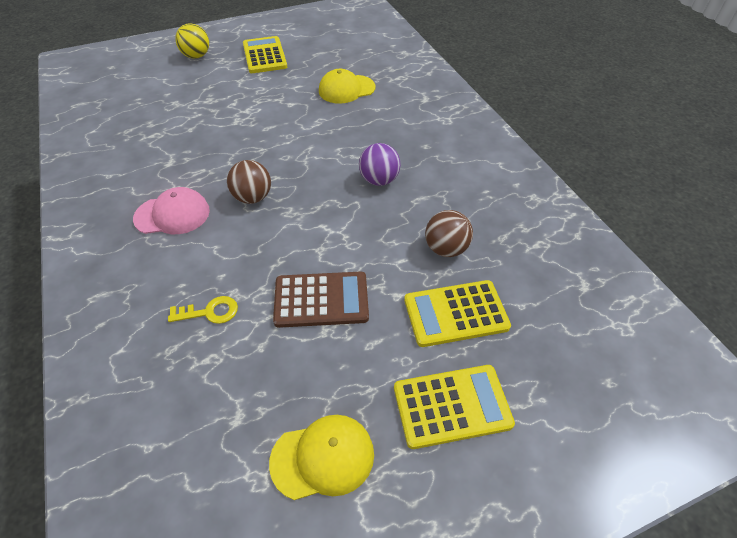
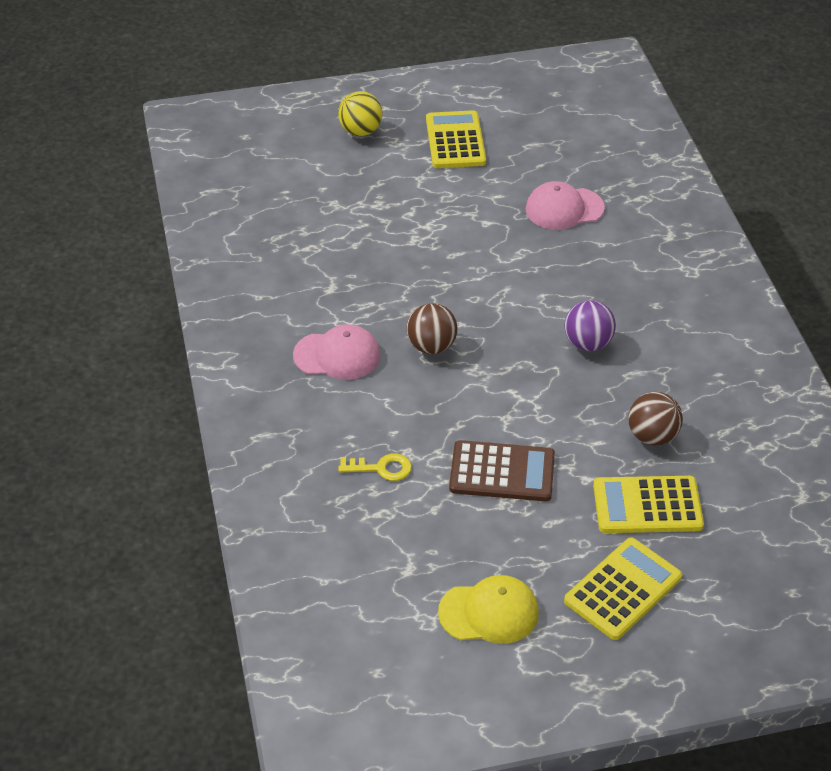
camera: 10 degrees right, 5 degrees down
yellow cap [319,69,376,104] -> pink cap [526,181,605,230]
yellow calculator [394,365,515,449] -> yellow calculator turned 45 degrees counterclockwise [564,537,682,640]

